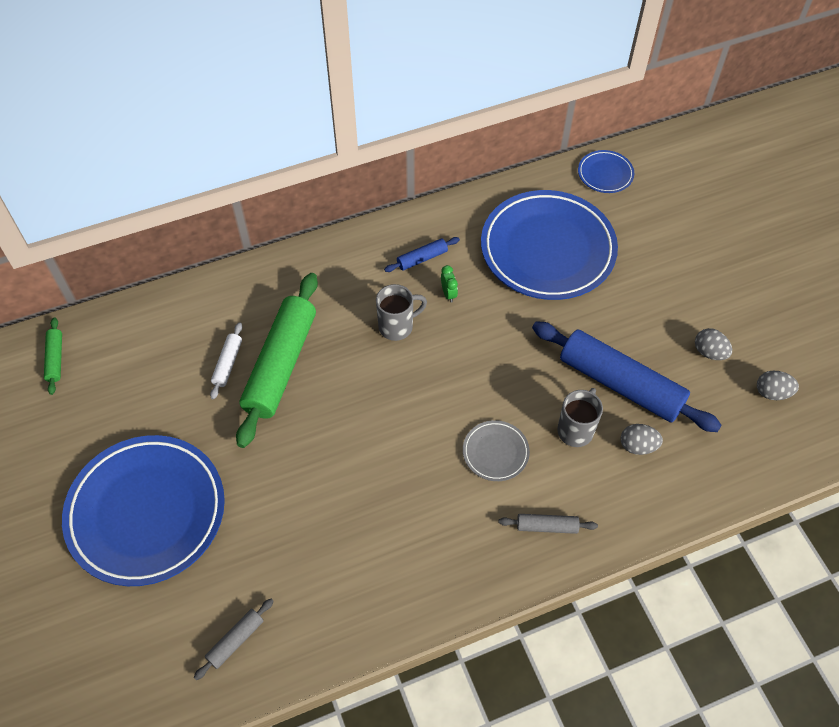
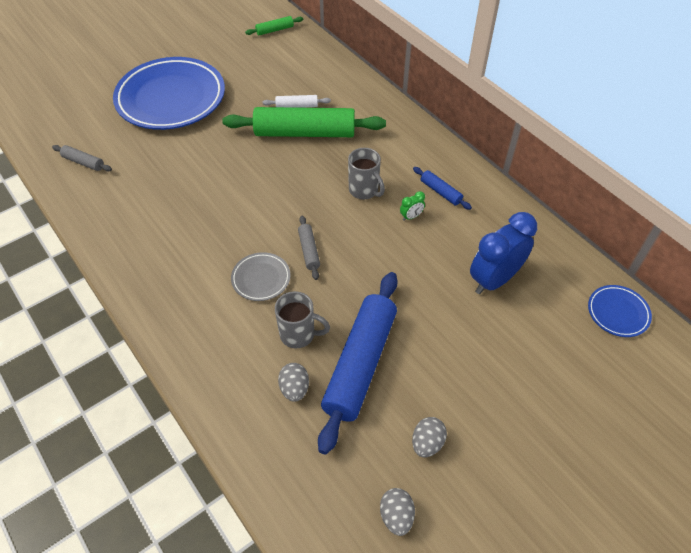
camera: 75 degrees right, 5 degrees down
blue plate [481,190,618,300] -> blue clock [470,212,537,294]
grey rolling pin [499,514,598,534] -> grey rolling pin moved to [298,216,320,280]

